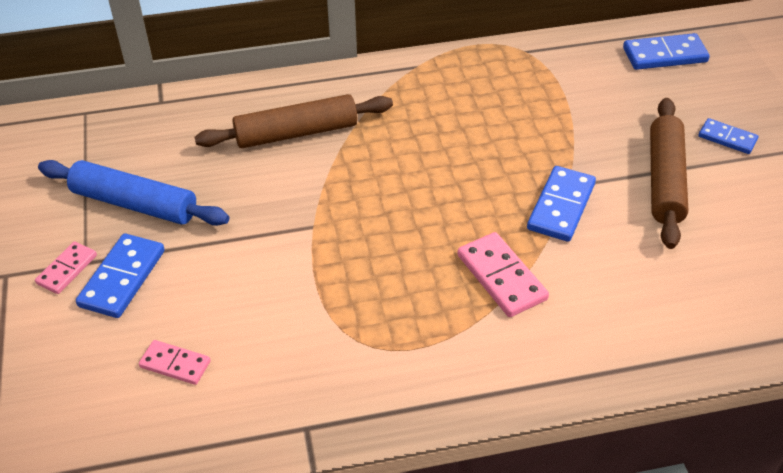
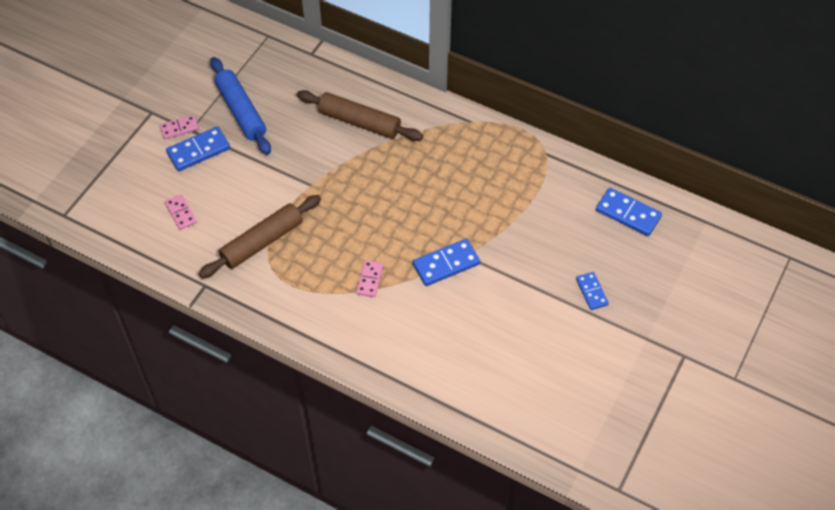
camera: 40 degrees right, 10 degrees up
pink domino [457,232,549,317] -> pink domino [356,260,383,297], size x0.63
brown rolling pin [650,98,688,249] -> brown rolling pin moved to [199,195,321,278]

